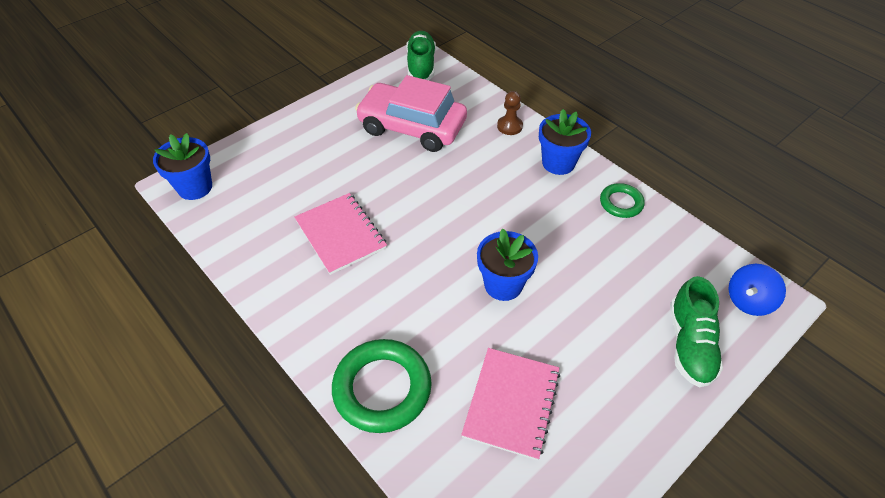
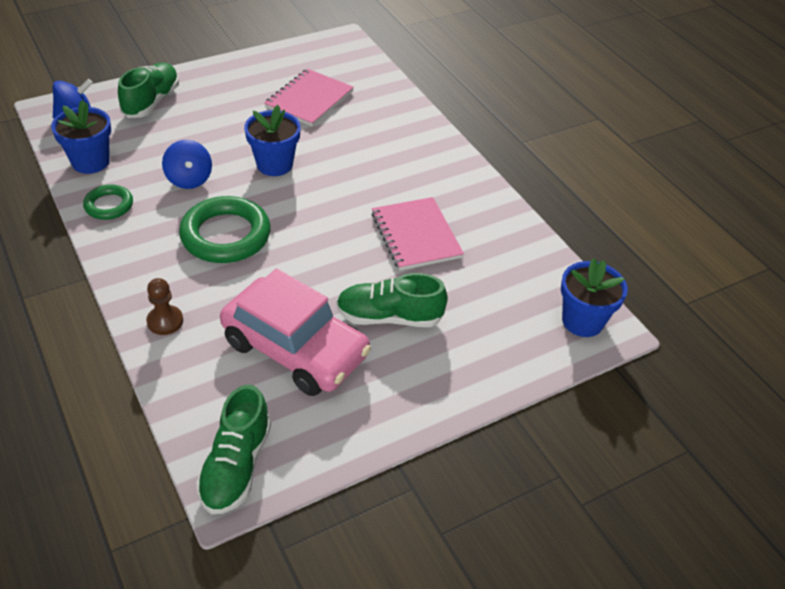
camera: 170 degrees left, 5 degrees down
green ring [332,339,432,433] -> green ring moved to [179,196,271,263]
blue flower pot [539,109,591,175] -> blue flower pot moved to [51,100,111,174]
none -> blue spinning top [162,140,212,189]
none -> green shoe [336,273,448,327]

